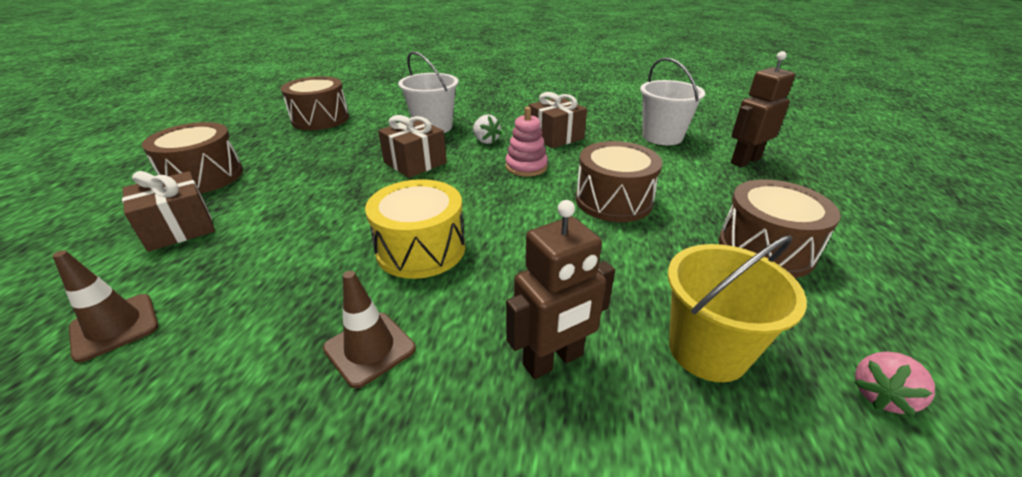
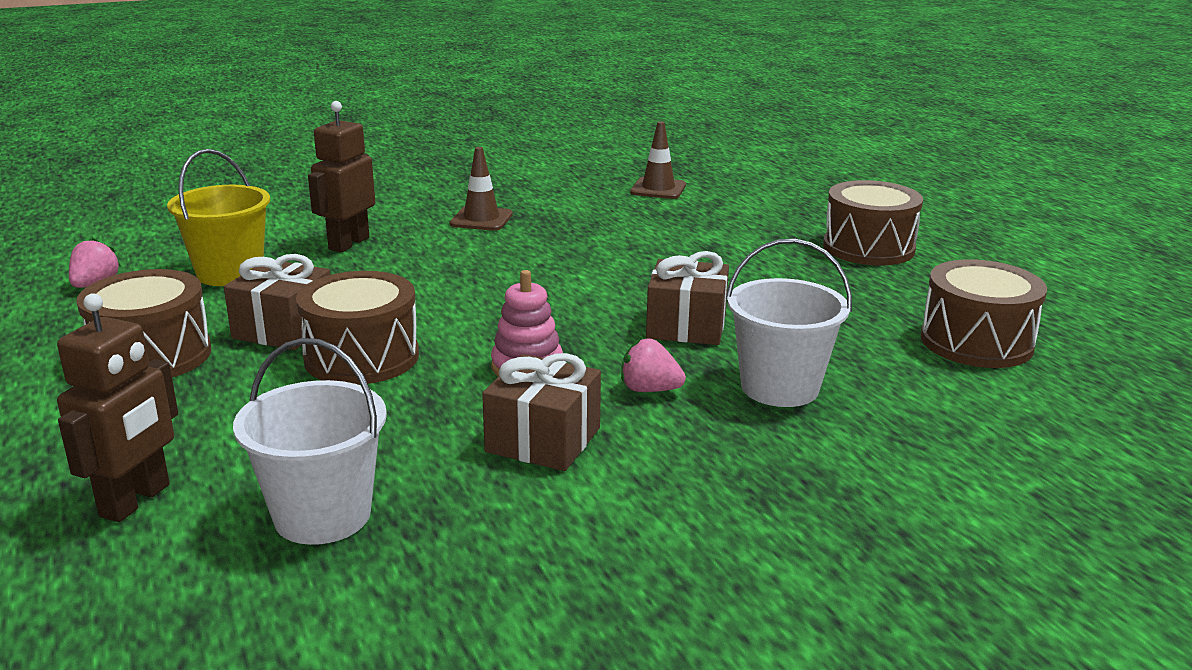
camera: 145 degrees right, 10 degrees down
brown gift [122,171,215,252] -> brown gift moved to [224,254,330,350]
yellow drum [365,179,465,279] -> none
white strawberry [473,114,502,144] -> pink strawberry [621,339,686,392]

